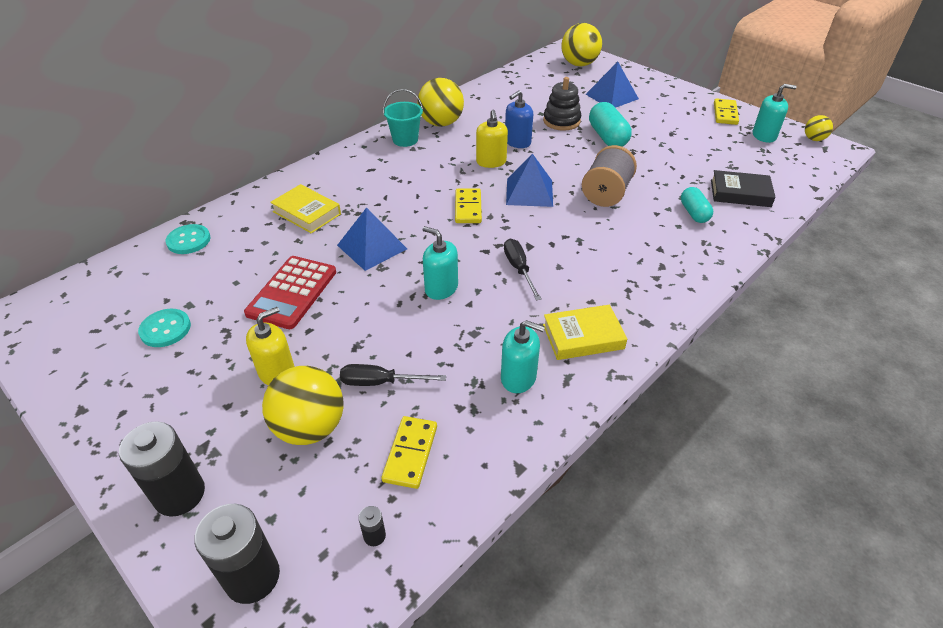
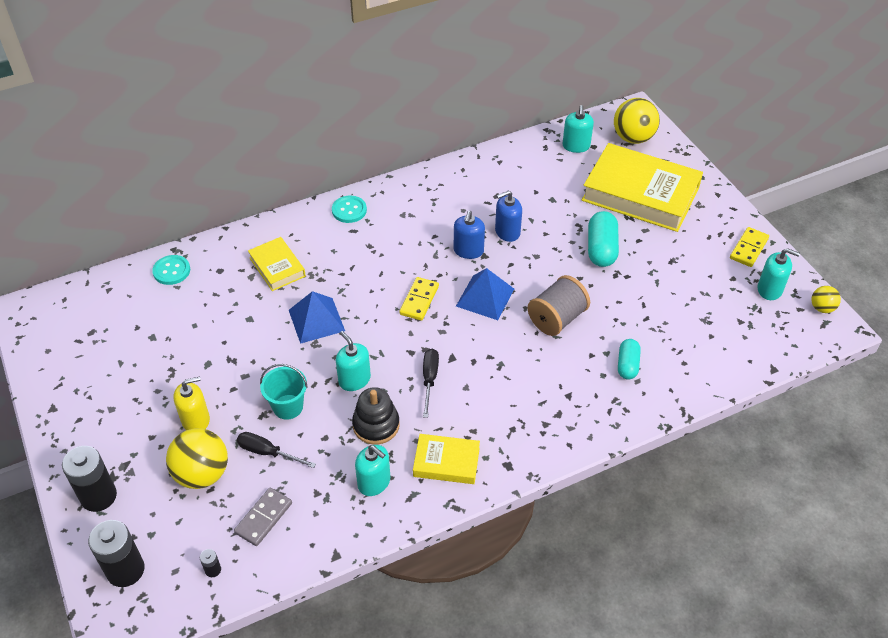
camera: 20 degrees right, 5 degrees up
turquoise button [138,309,191,347] -> turquoise button moved to [332,196,367,223]
red calculator [244,256,336,329] -> none
yellow domino [381,416,437,489] -> grey domino [234,488,292,546]
turquoise bucket [383,89,423,147] -> turquoise bucket moved to [260,364,308,420]
yellow ball [417,78,464,127] -> none
yellow soap dispenser [476,110,508,168] -> blue soap dispenser [454,210,485,259]
black stacking toy [543,77,581,131] -> black stacking toy moved to [352,387,400,445]
blue pyramid [585,62,639,108] -> yellow book [582,143,703,232]
black book [711,170,776,207] -> none
none -> turquoise soap dispenser [562,105,594,153]

